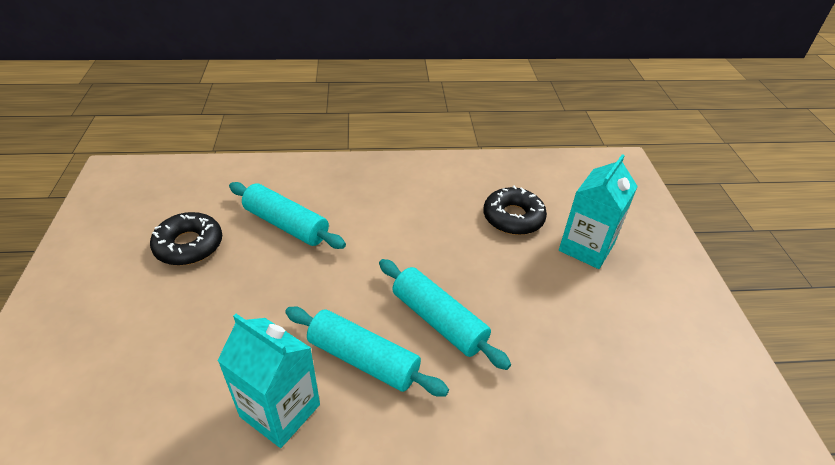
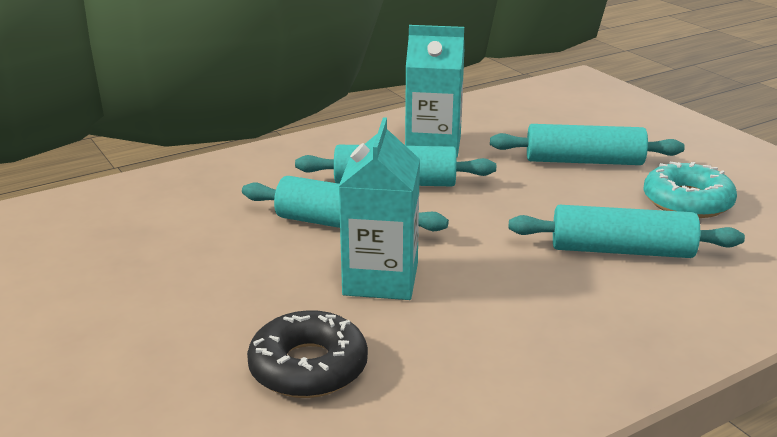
camera: 155 degrees right, 15 degrees down
black donut [150,212,222,266] -> turquoise donut [643,162,737,218]
turquoise carton [559,154,638,269] -> turquoise carton moved to [339,117,420,300]
none -> turquoise rolling pin [490,124,685,165]

